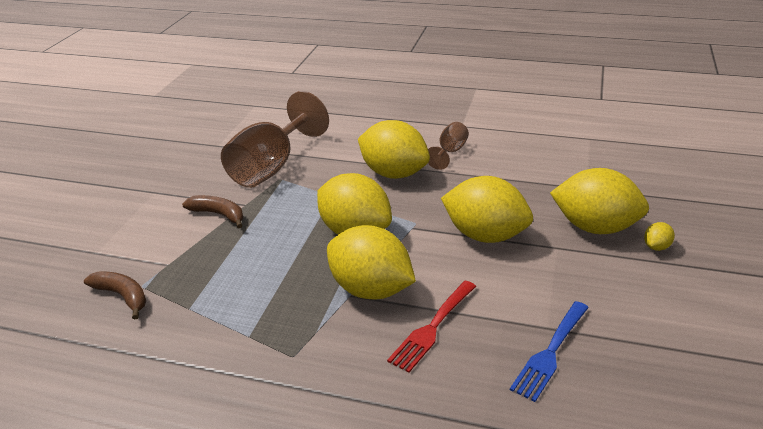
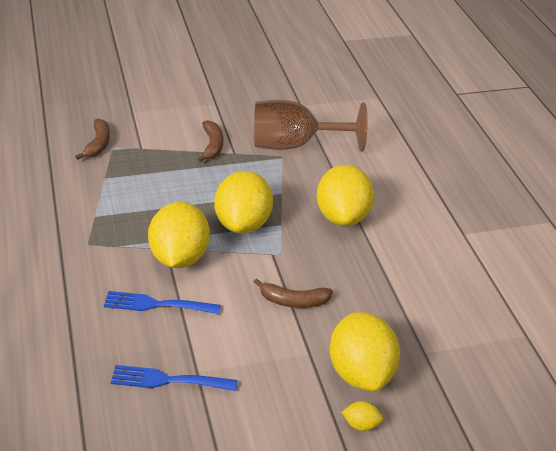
camera: 55 degrees right, 5 degrees up
red fork [387,281,476,373] -> blue fork [104,291,221,314]
brown goblet [428,122,469,170] -> none
yellow lemon [441,176,533,243] -> brown banana [254,278,333,308]

